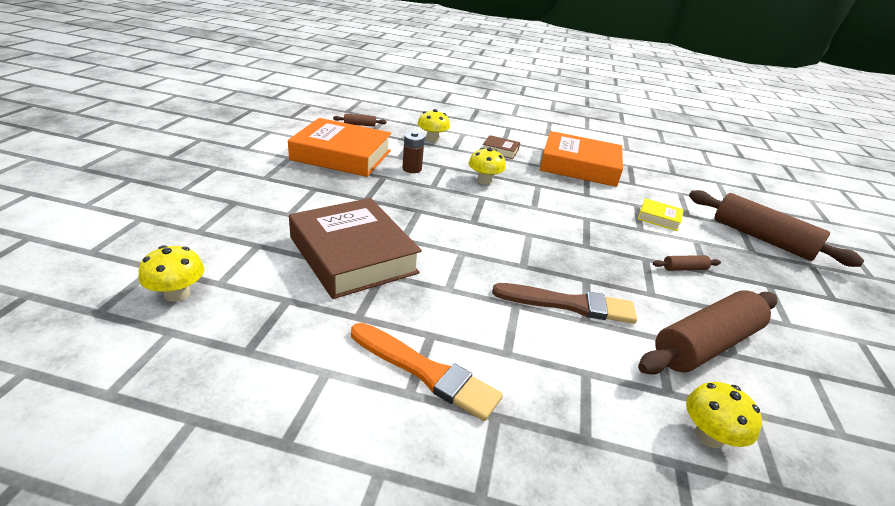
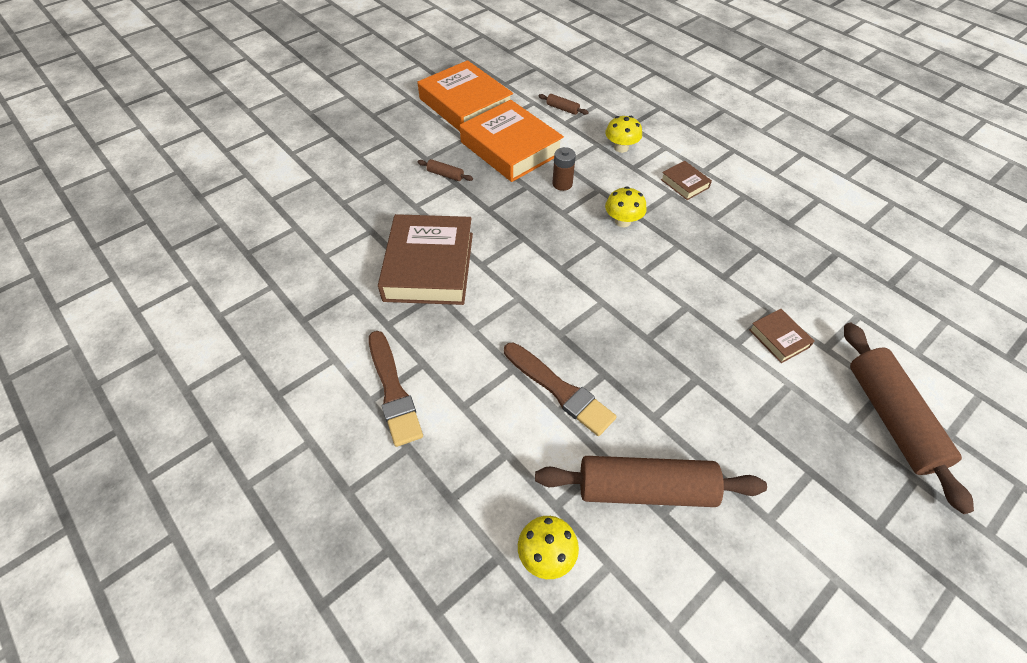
camera: 40 degrees right, 20 degrees up
yellow mushroom [138,245,204,302] -> none
orange brush [351,323,503,421] -> brown brush [369,331,423,447]
orange book [540,131,623,187] -> orange book moved to [418,60,513,131]
yellow book [638,198,684,231] -> brown book [749,309,815,363]
brown rolling pin [653,255,721,271] -> brown rolling pin moved to [418,159,473,181]

